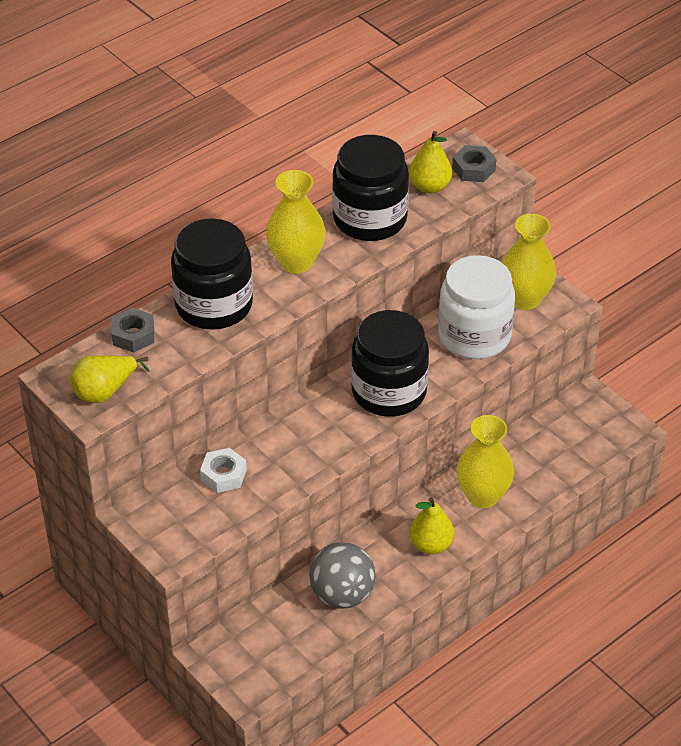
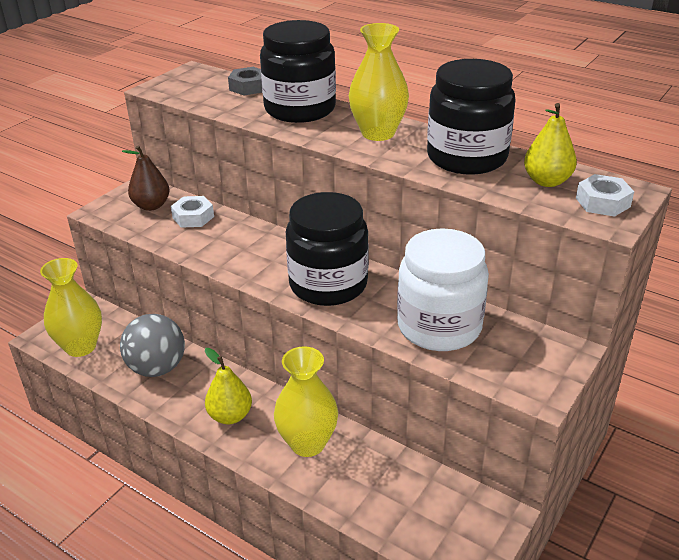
camera: 75 degrees right, 10 degrees down
yellow pear [70,355,150,403] -> none
grey nut [452,145,496,182] -> white nut [576,174,634,217]
yellow vase [502,214,556,310] -> yellow vase moved to [40,258,102,357]
none -> brown pear [122,145,170,211]

